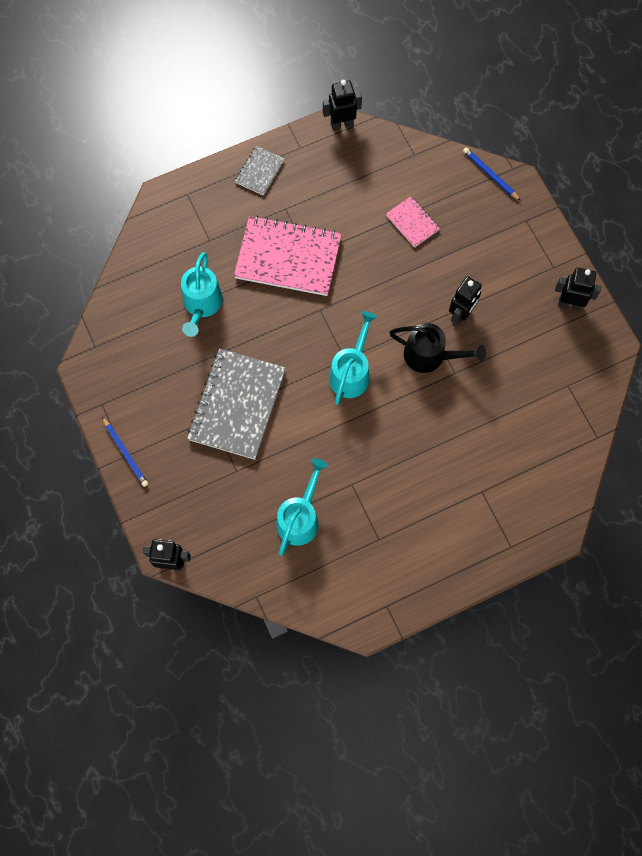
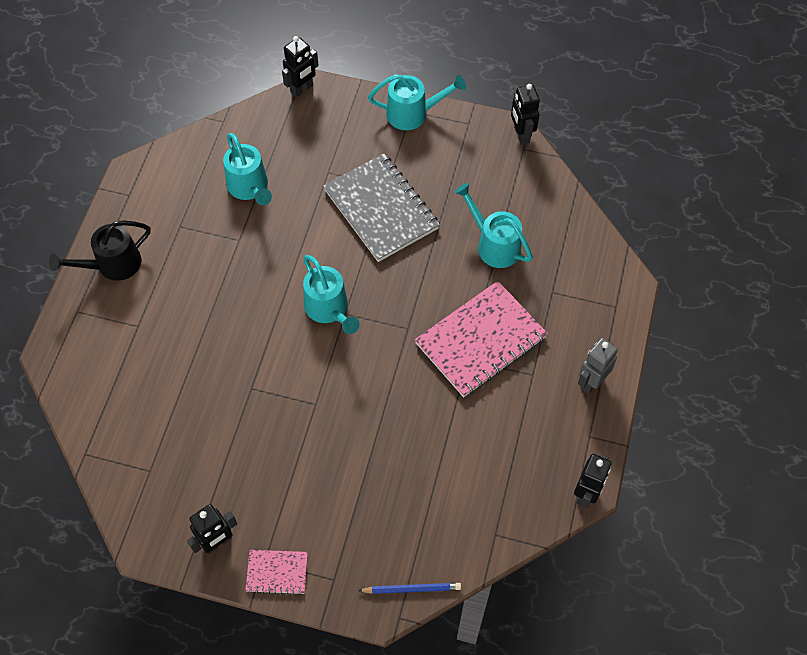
camera: 130 degrees right, 10 degrees down
blue pencil [102,417,148,487] -> turquoise watering can [368,74,466,130]
grey notebook [235,146,285,196] -> grey robot [578,338,618,394]
pink notebook [386,196,440,248] -> pink notebook moved to [245,550,308,595]
black watering can [389,323,486,373] -> black watering can moved to [49,220,151,281]
black robot [449,276,482,325] -> black robot moved to [511,84,540,145]

